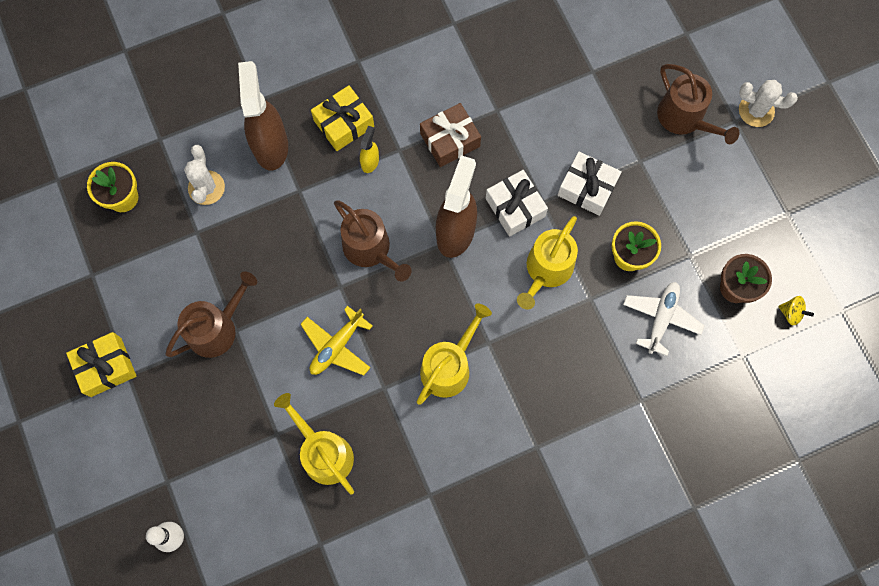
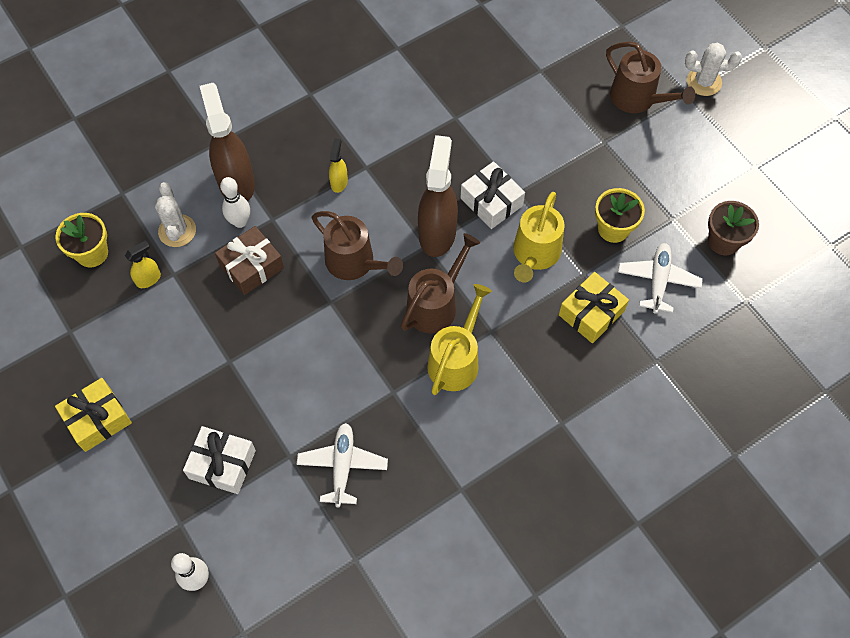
camera: 10 degrees left, 10 degrees down
brown watering can [166,271,257,358] -> brown watering can moved to [401,233,480,334]
yellow watering can [274,393,354,494] -> white plane [297,423,388,507]
yellow plane [300,306,373,376] -> none
yellow gift [311,85,374,151] -> yellow gift moved to [559,272,629,343]
brown gift [420,103,481,167] -> brown gift moved to [215,226,284,295]
white gift [558,152,621,216] -> white gift moved to [183,426,256,494]
yellow spinning top [778,296,814,325] -> none
none -> yellow spray bottle [125,240,161,288]
none -> white bowling pin [220,177,250,228]

